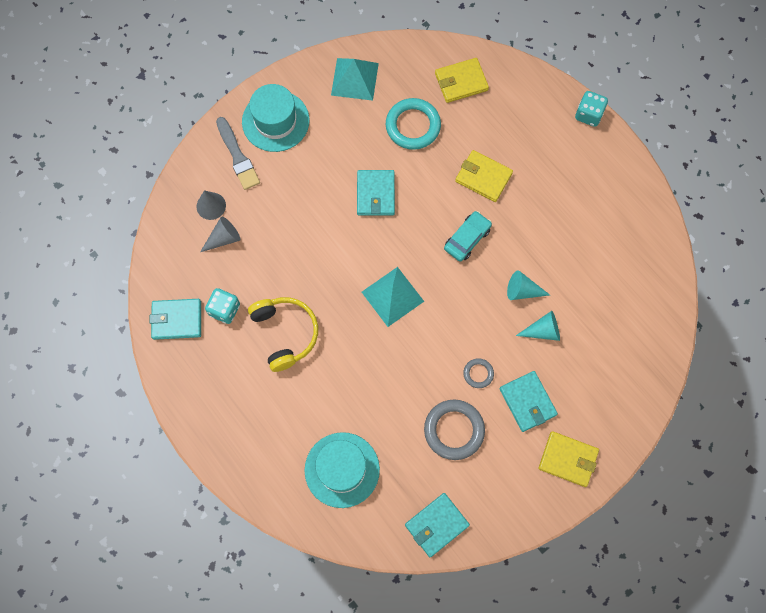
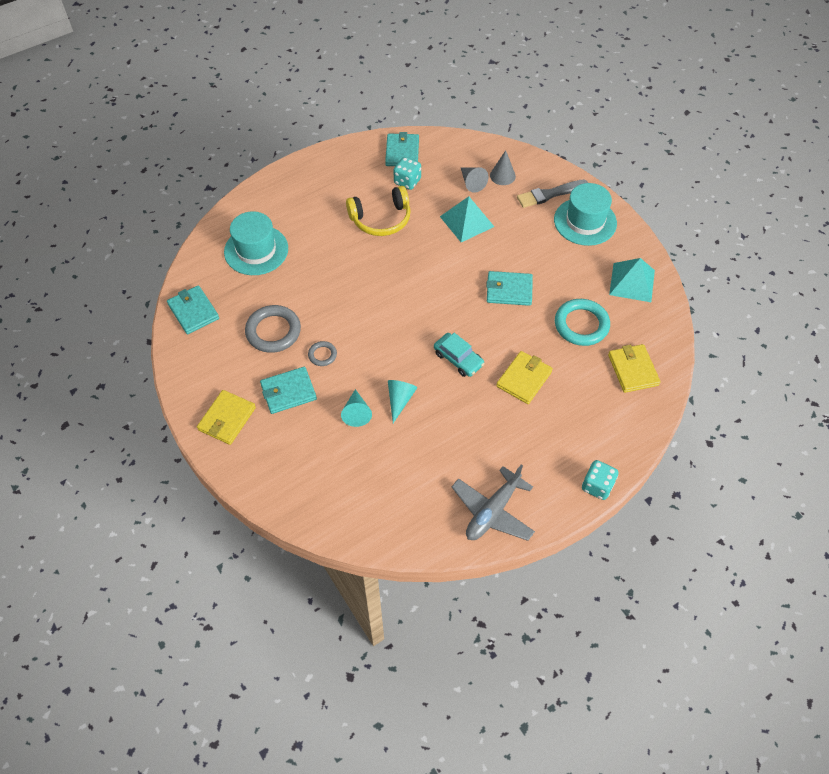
camera: 95 degrees right, 15 degrees down
turquoise pyramid [362,267,424,327] -> turquoise pyramid moved to [440,196,494,242]
none -> grey plane [452,464,535,541]

